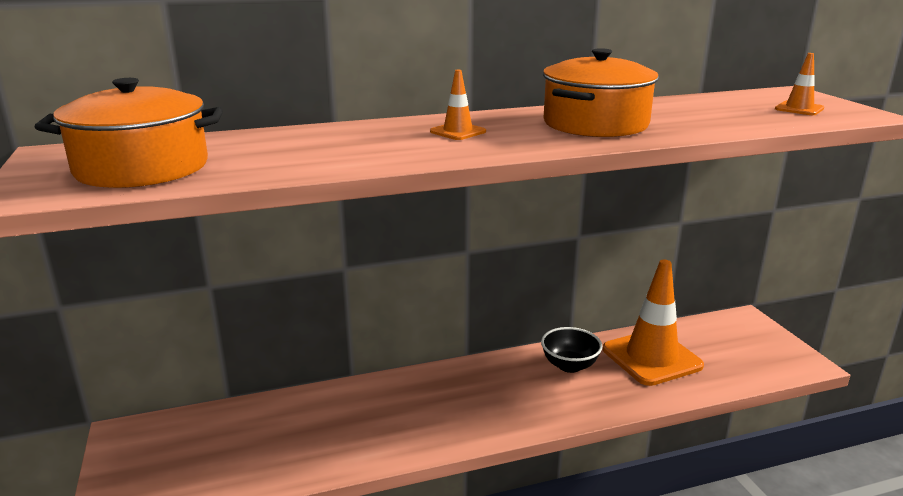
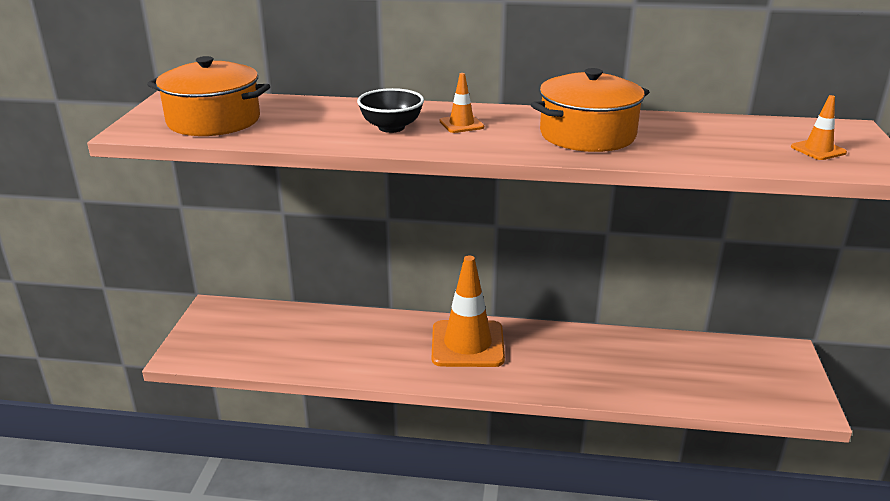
camera: 25 degrees right, 5 degrees up
black bowl [541,327,603,373] -> black bowl moved to [357,88,424,133]
orange traffic cone [603,260,704,386] -> orange traffic cone moved to [432,255,505,367]

